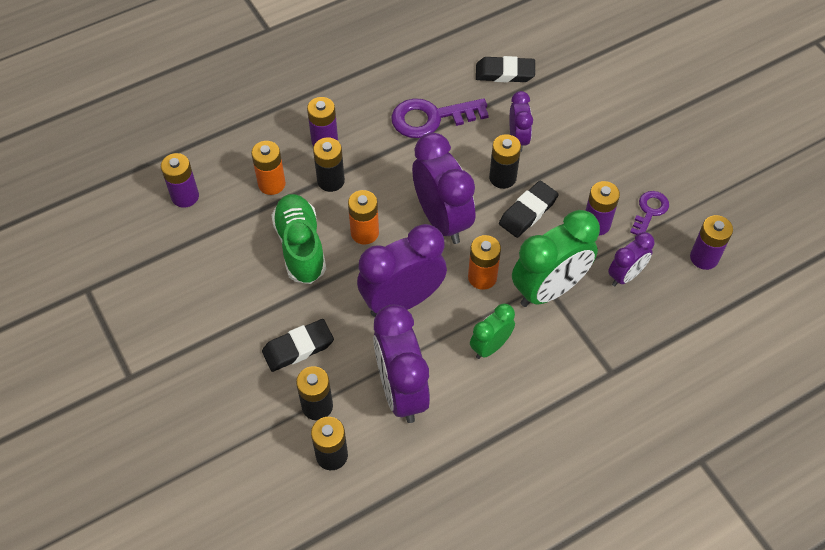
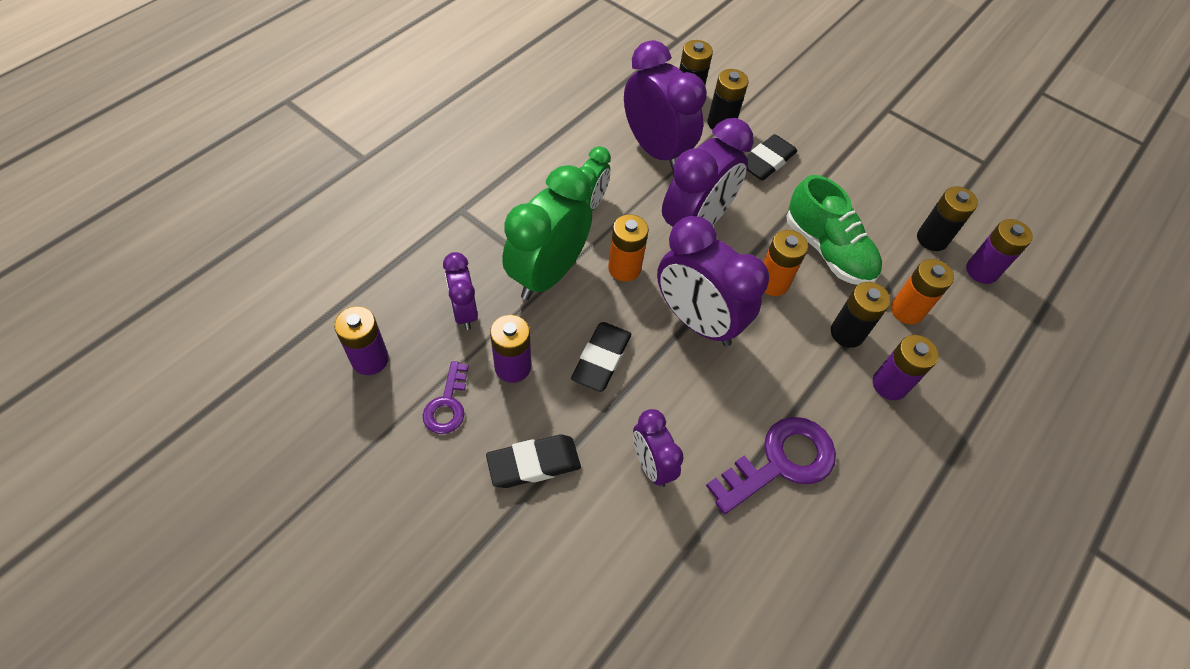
camera: 155 degrees right, 0 degrees up
black eraser [476,56,535,83] -> black eraser moved to [486,434,581,488]
black battery [489,134,521,189] -> black battery moved to [917,186,978,251]
purple clock [608,232,654,286] -> purple clock turned 45 degrees counterclockwise [443,252,478,330]

